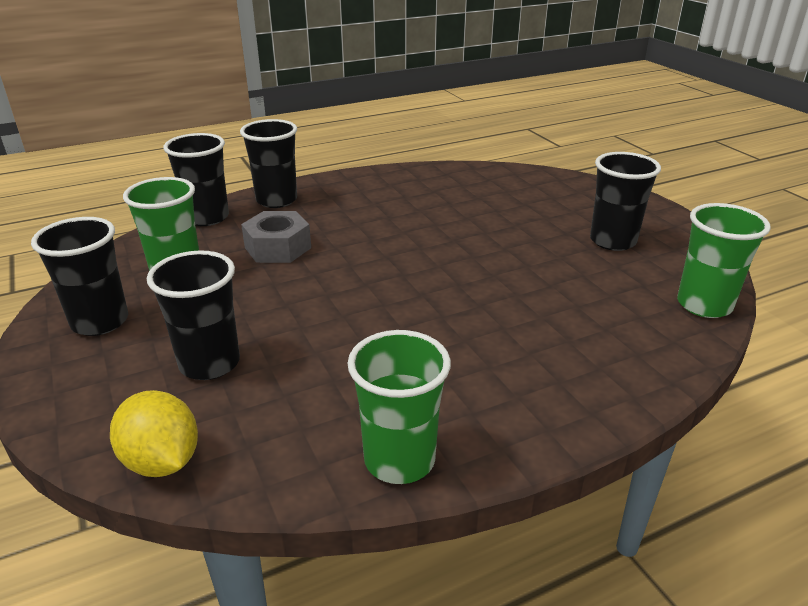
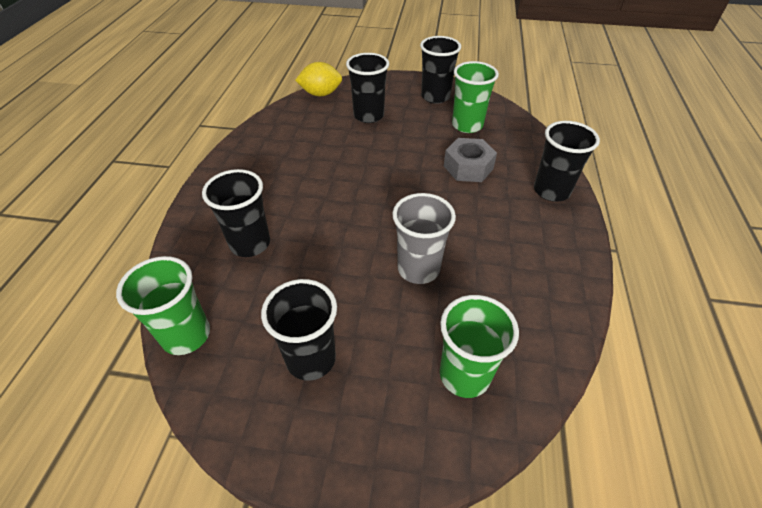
camera: 125 degrees right, 15 degrees up
black cup [163,133,229,226] -> black cup moved to [202,169,270,257]
green cup [347,330,451,484] -> green cup moved to [440,295,519,398]
none -> grey cup [392,193,456,284]

